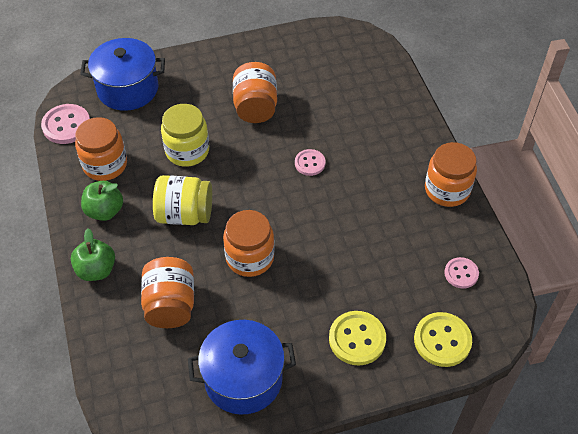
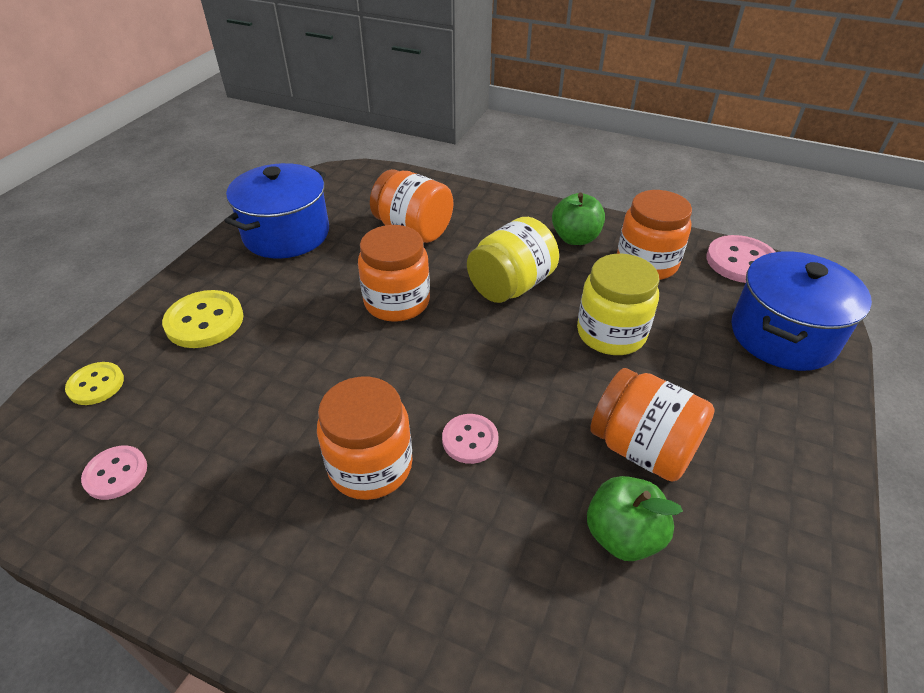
camera: 130 degrees right, 10 degrees down
green apple [71,228,115,281] -> green apple moved to [587,476,683,561]
yellow button [414,312,472,367] -> yellow button [65,362,124,405], size x0.62
orange jar [425,142,477,207] -> orange jar moved to [317,377,413,500]

